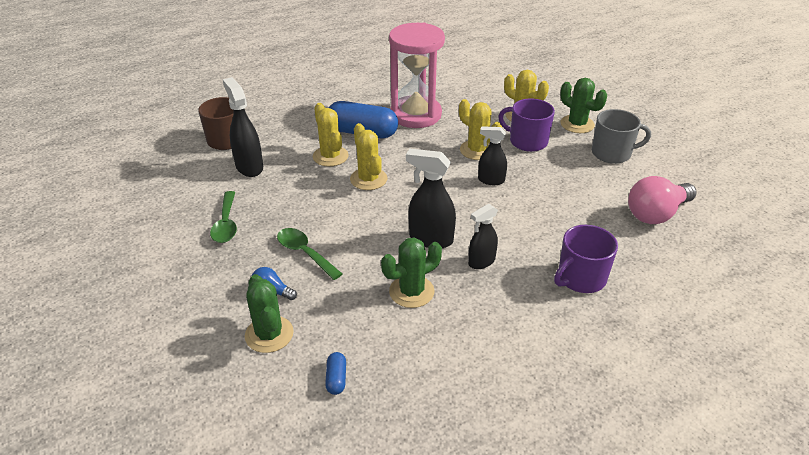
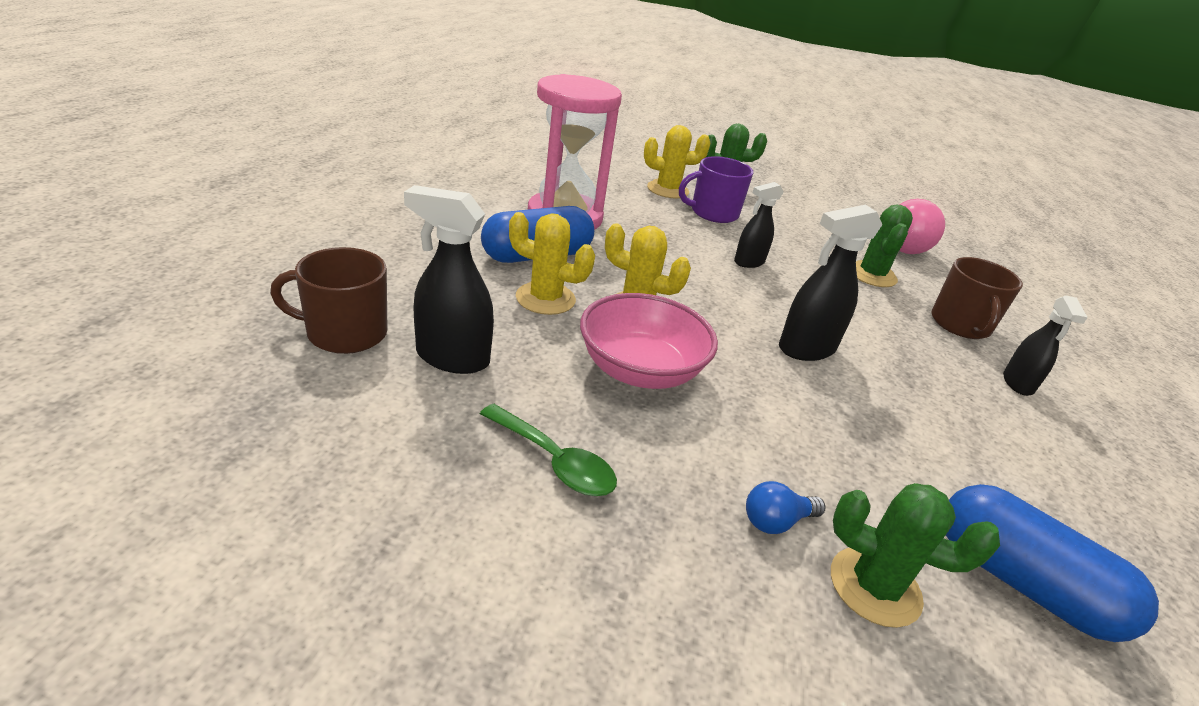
camera: 50 degrees left, 5 degrees down
green spoon [277,228,343,280] -> none
blue capsule [325,352,346,395] -> blue capsule [946,484,1159,642], size x2.34
green cactus [381,237,442,308] -> green cactus moved to [856,205,913,287]
yellow cactus [459,99,502,160] -> none
black spray bottle [468,204,498,269] -> black spray bottle moved to [1003,296,1088,396]
purple mug [554,225,618,293] -> brown mug [931,257,1023,339]
grey mug [592,109,651,164] -> none
none -> pink bowl [580,293,718,389]

